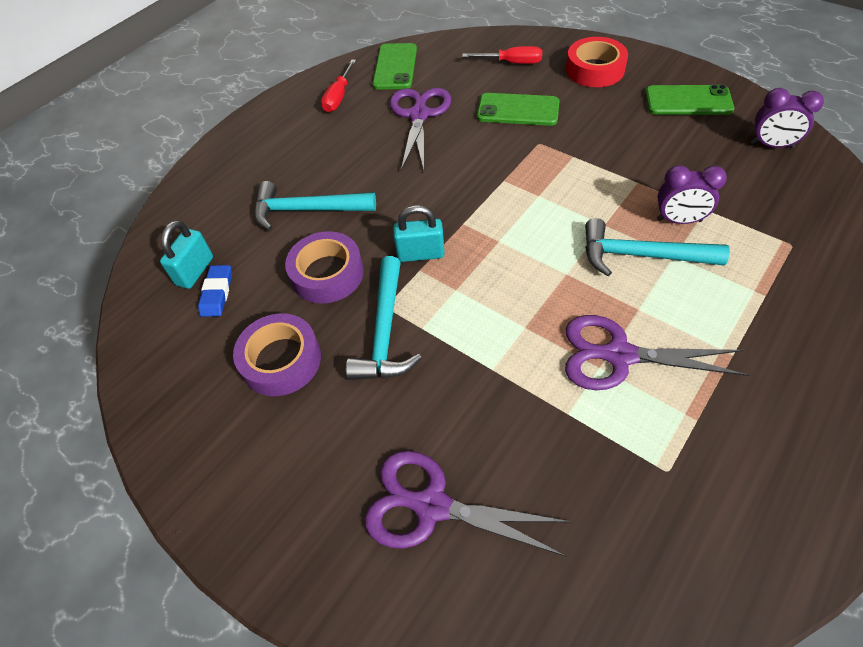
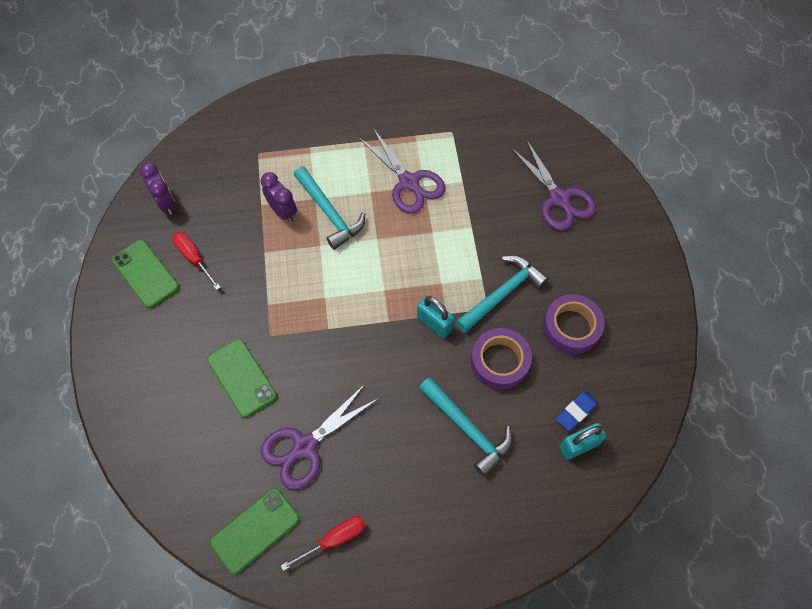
camera: 140 degrees left, 10 degrees up
red screwdriver [462,46,542,64] -> red screwdriver moved to [172,232,221,290]
red tape [566,37,628,87] -> none

